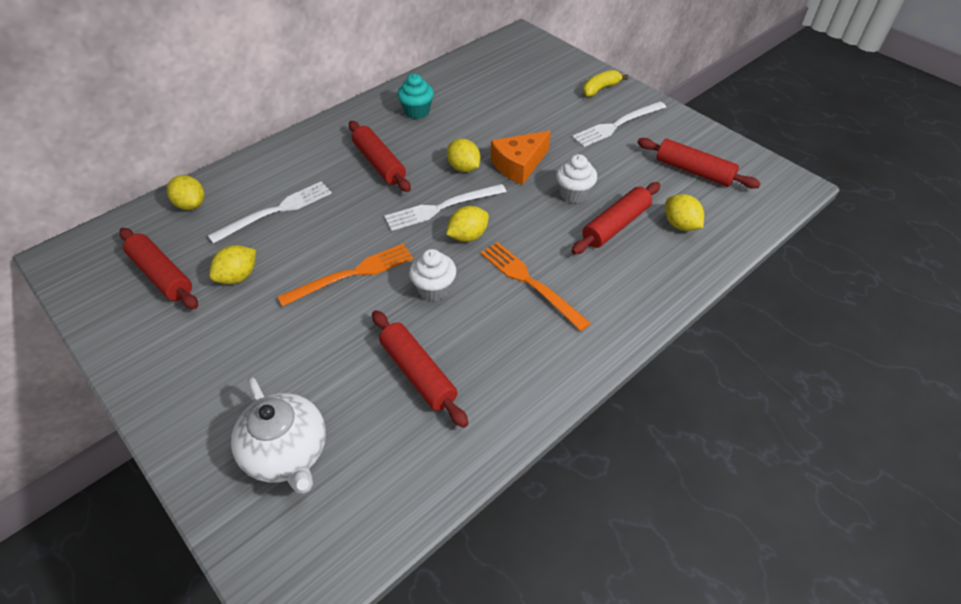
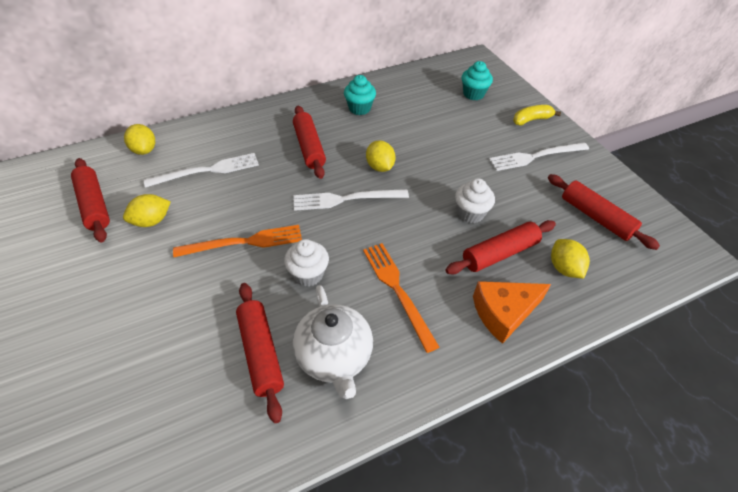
camera: 15 degrees right, 0 degrees up
white teapot [231,377,326,494] -> white teapot moved to [293,285,373,399]
yellow lemon [446,206,489,242] -> none
orange cheese [491,131,551,185] -> orange cheese moved to [473,281,551,344]
none -> turquoise cupcake [461,61,493,100]

